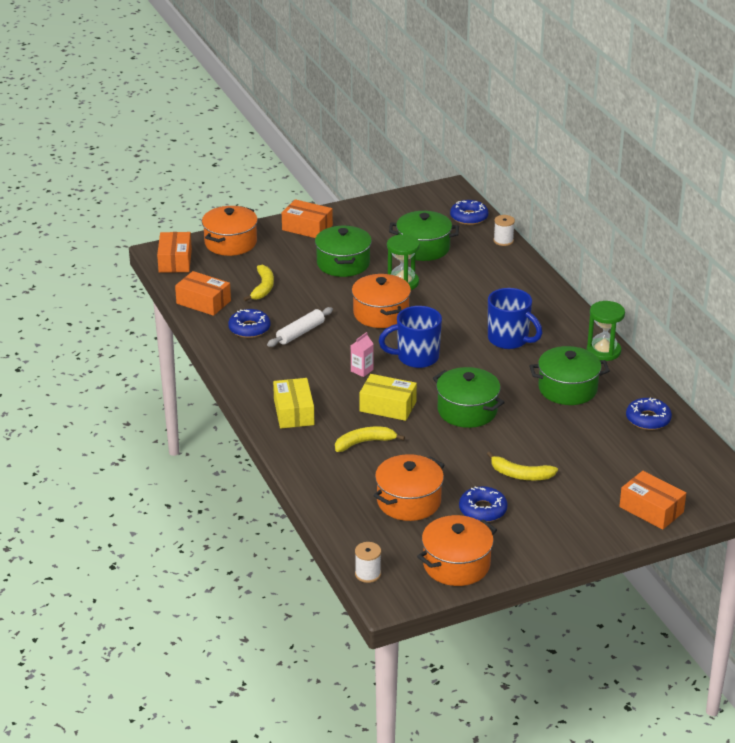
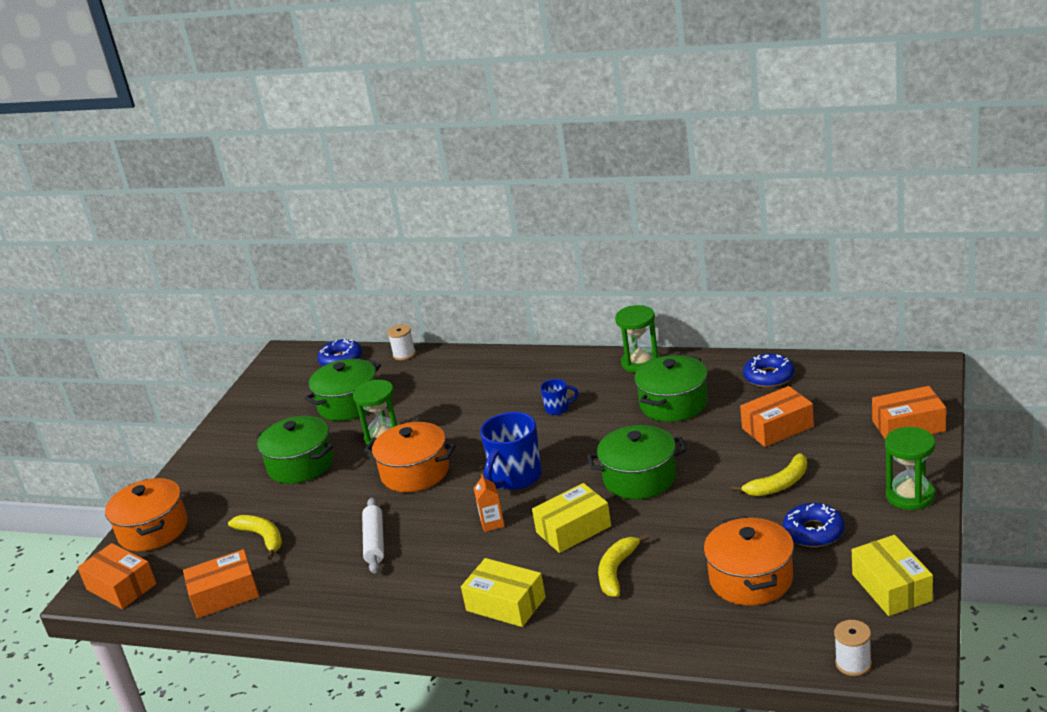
camera: 45 degrees left, 5 degrees down
blue donut [228,309,270,338] -> none
orange box [282,199,333,238] -> orange box moved to [740,386,814,447]
pink carton [351,332,373,377] -> orange carton [474,474,505,532]
orange pot [417,515,497,586] -> yellow box [852,535,933,616]
blue mug [488,288,542,349] -> blue mug [540,379,578,415], size x0.50
none -> green hourglass [885,427,935,510]

